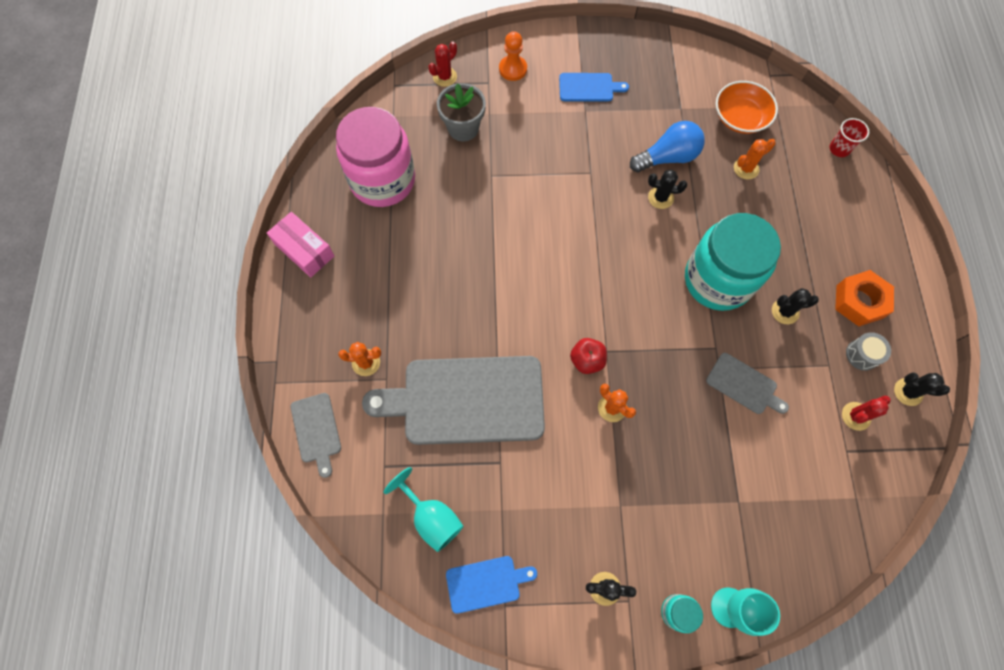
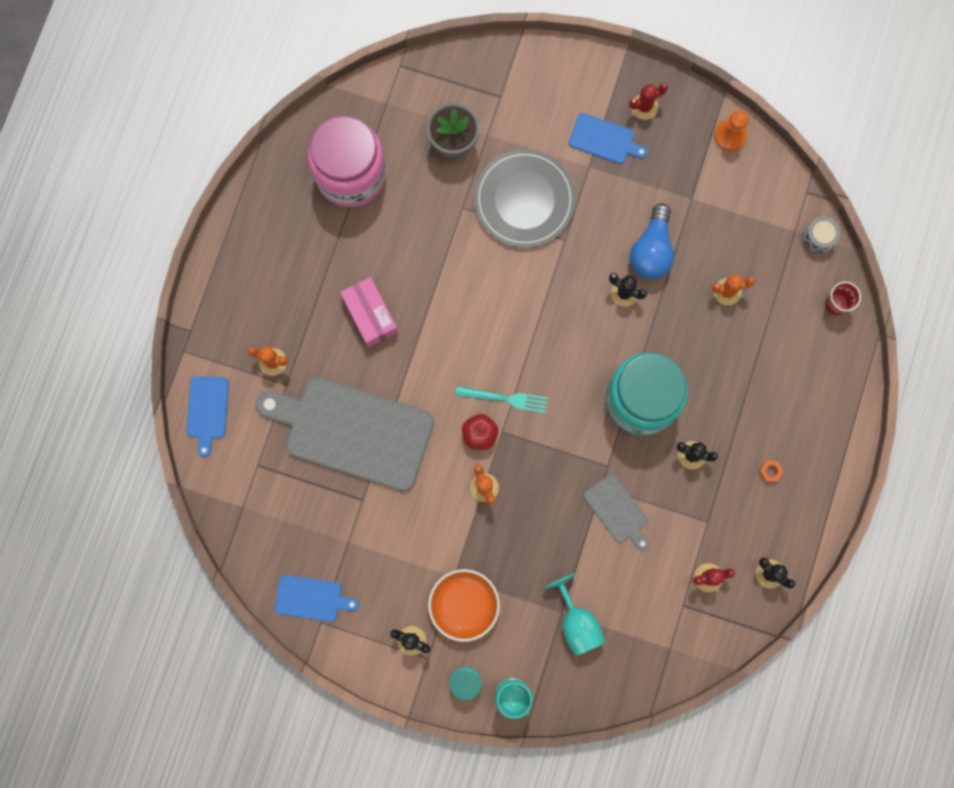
camera: 20 degrees right, 10 degrees up
pink box [267,212,335,277] -> pink box moved to [340,277,398,347]
grey cutting board [291,393,341,478] -> blue cutting board [186,376,229,457]
turquoise goblet [383,467,464,552] -> turquoise goblet moved to [544,573,605,656]
red cactus [428,41,457,87] -> red cactus moved to [629,83,668,120]
orange pawn [499,31,527,81] -> orange pawn moved to [714,111,749,151]
blue light bulb [630,121,705,172] -> blue light bulb turned 105 degrees clockwise [630,203,674,280]
orange bowl [716,81,778,134] -> orange bowl moved to [428,569,500,642]
orange nut [835,270,894,326] -> orange nut [758,461,784,482], size x0.42
grey drum [846,332,891,371] -> grey drum moved to [803,217,840,254]
none -> turquoise fork [456,386,548,413]
none -> grey plate [474,149,576,248]

